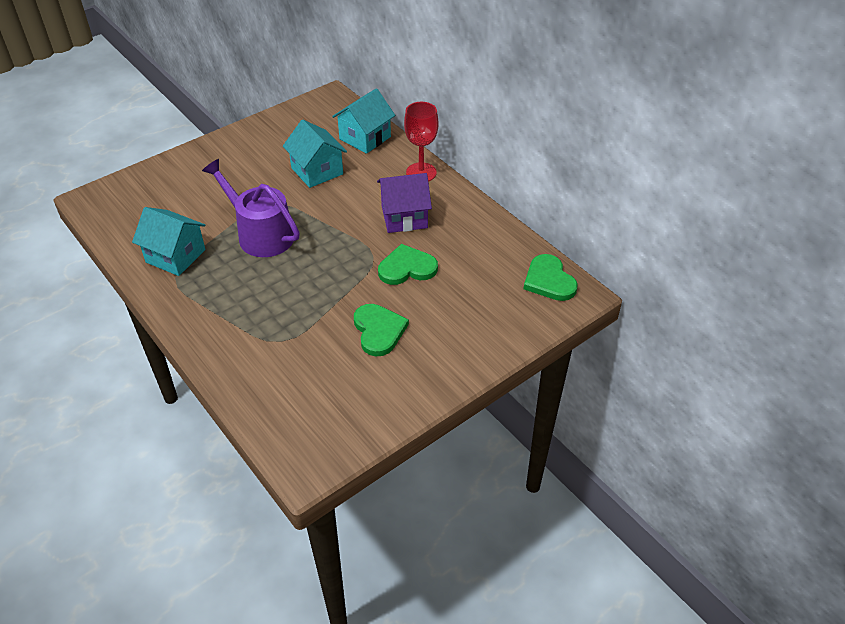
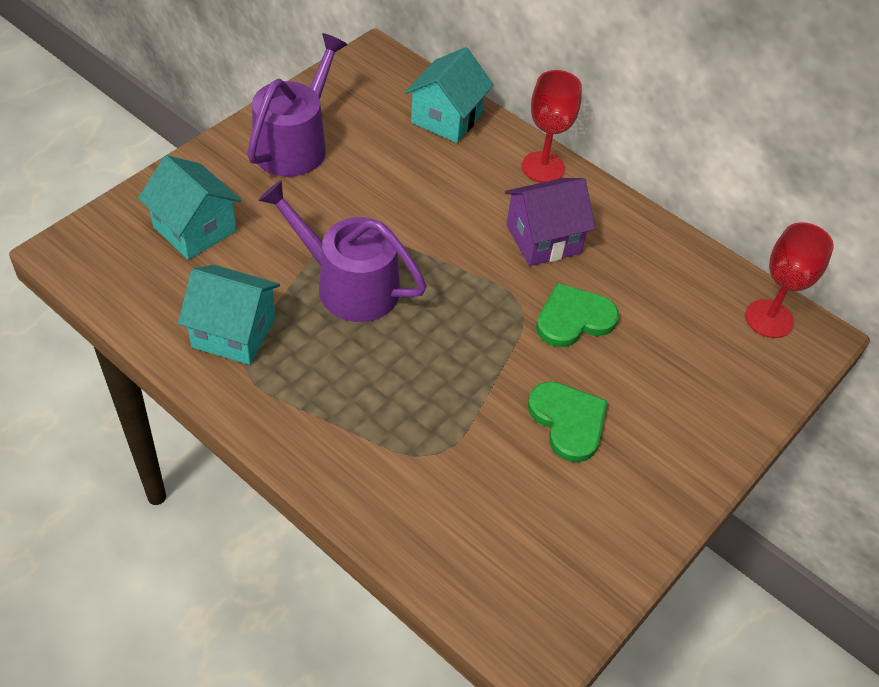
camera: 15 degrees left, 5 degrees up
turquoise house [283,120,347,188] -> turquoise house moved to [138,155,242,260]
green heart [523,254,578,301] -> red goblet [745,222,834,338]
none -> purple watering can [247,33,347,177]

